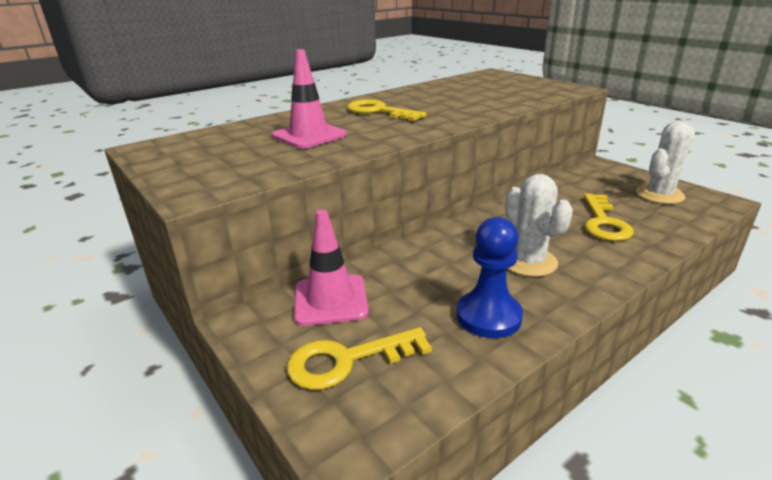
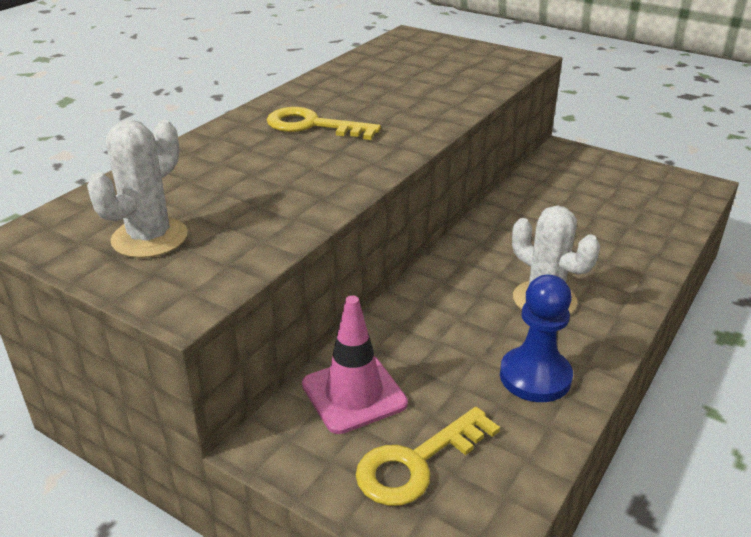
camera: 20 degrees left, 5 degrees up
pink traffic cone [272,49,347,149] -> none
yellow key [584,194,634,241] -> none
white cactus [636,121,695,204] -> white cactus moved to [87,120,188,258]

